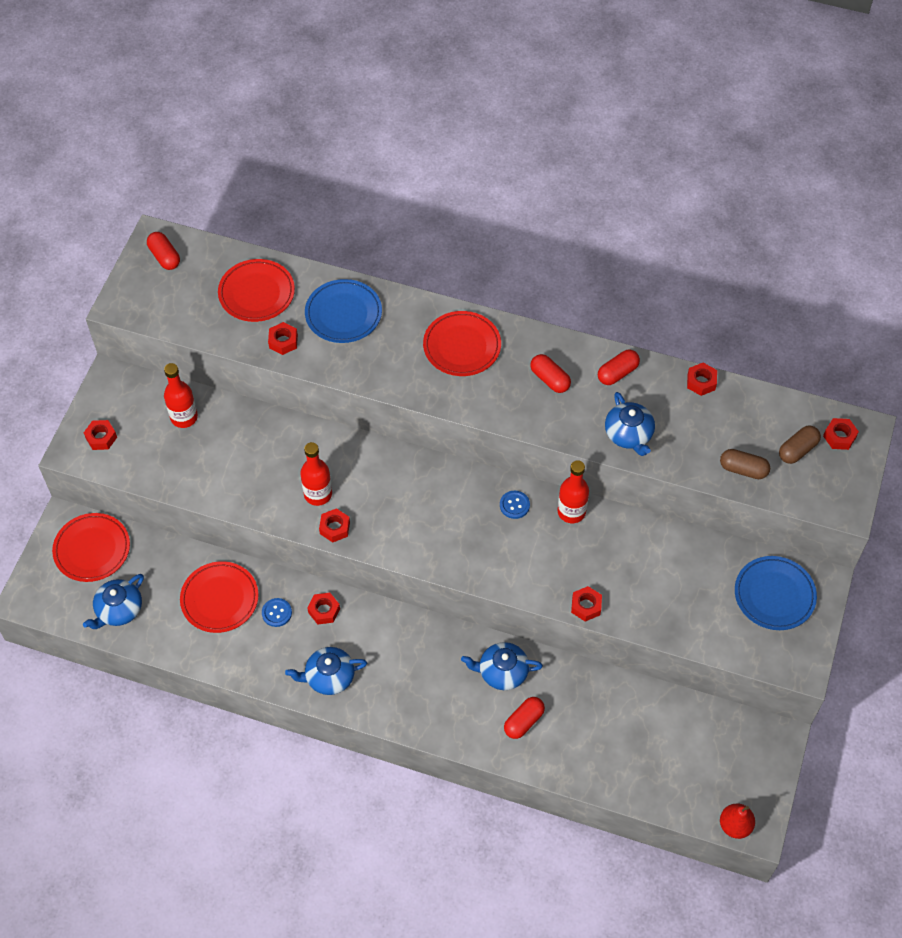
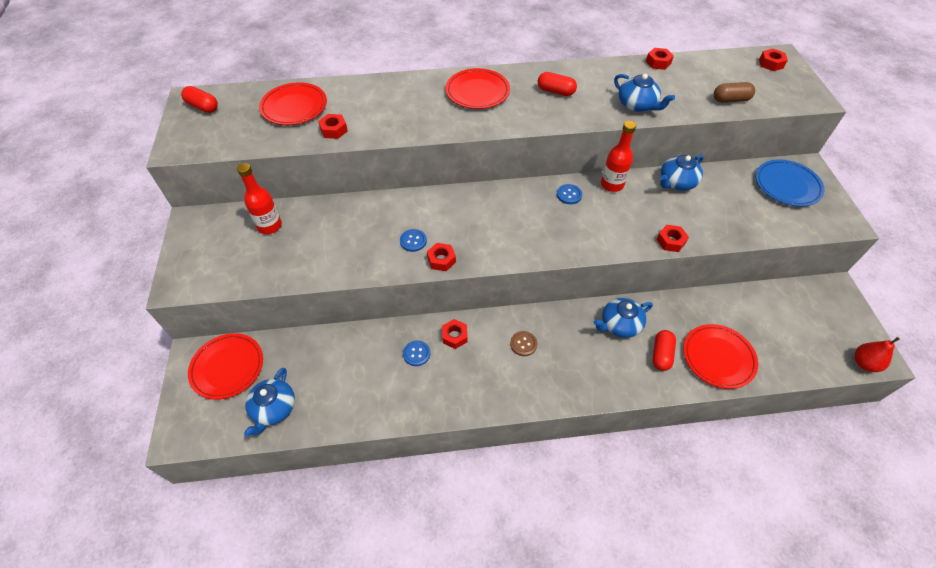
camera: 25 degrees left, 5 degrees down
red nut [84,420,117,450] -> none
red plate [180,561,259,633] -> red plate moved to [683,324,758,389]
blue teapot [285,647,367,695] -> blue teapot moved to [660,155,704,191]
red bottle [300,442,332,506] -> blue button [400,229,427,252]
blue plate [305,279,382,343] -> none
red capsule [598,350,640,385] -> none
brown capsule [779,425,821,464] -> none
none -> brown button [510,331,537,356]

